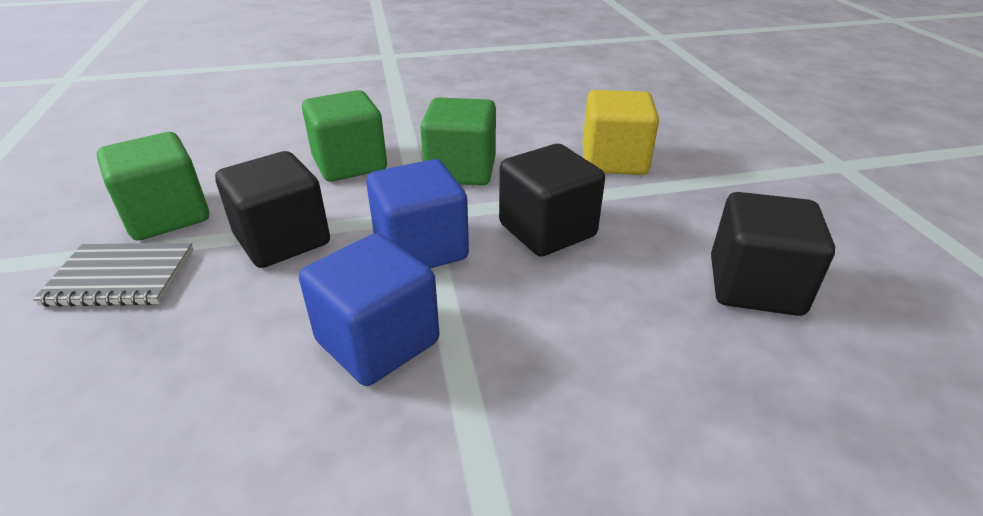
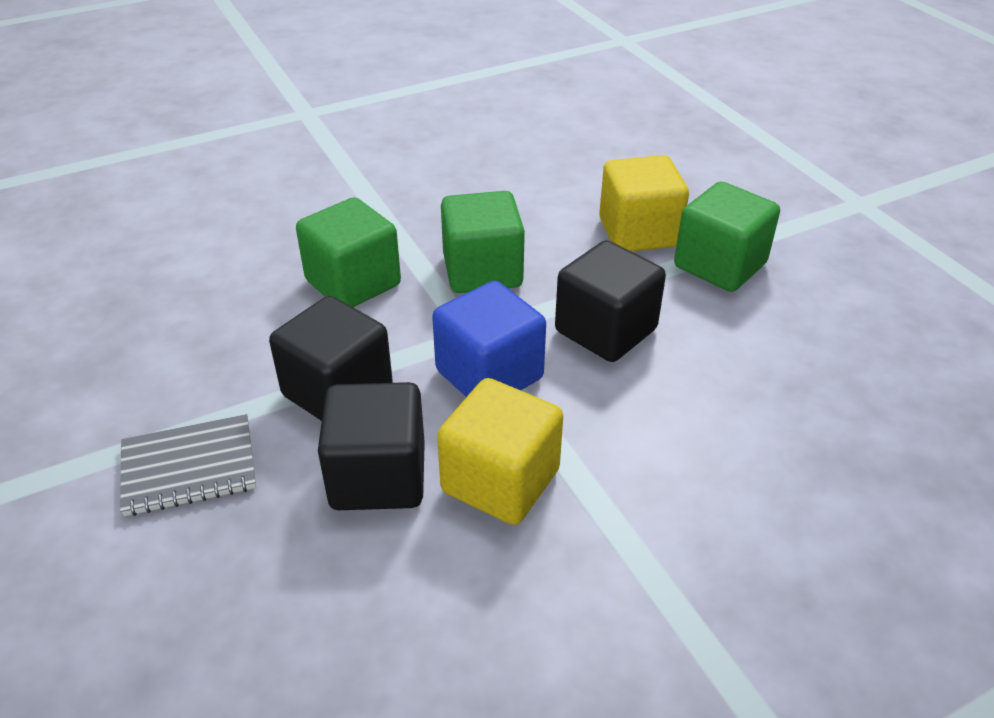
camera: 15 degrees left, 5 degrees up
green cube [97,132,209,240] -> green cube moved to [674,182,780,292]
blue cube [299,233,440,386] -> yellow cube [437,378,563,525]
black cube [711,192,835,316] -> black cube moved to [318,382,425,510]

